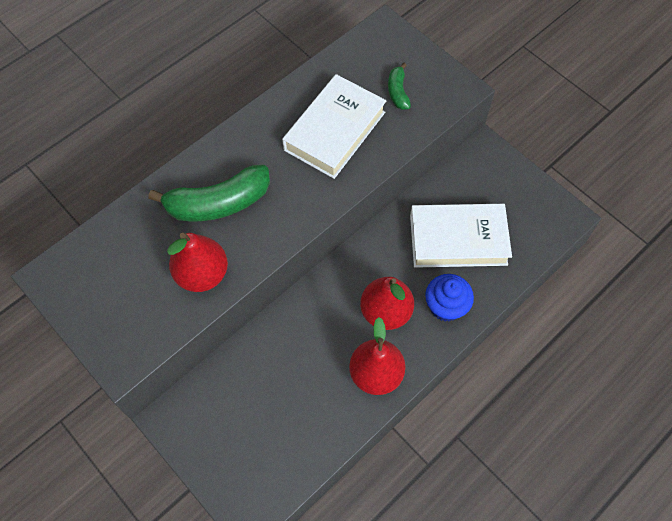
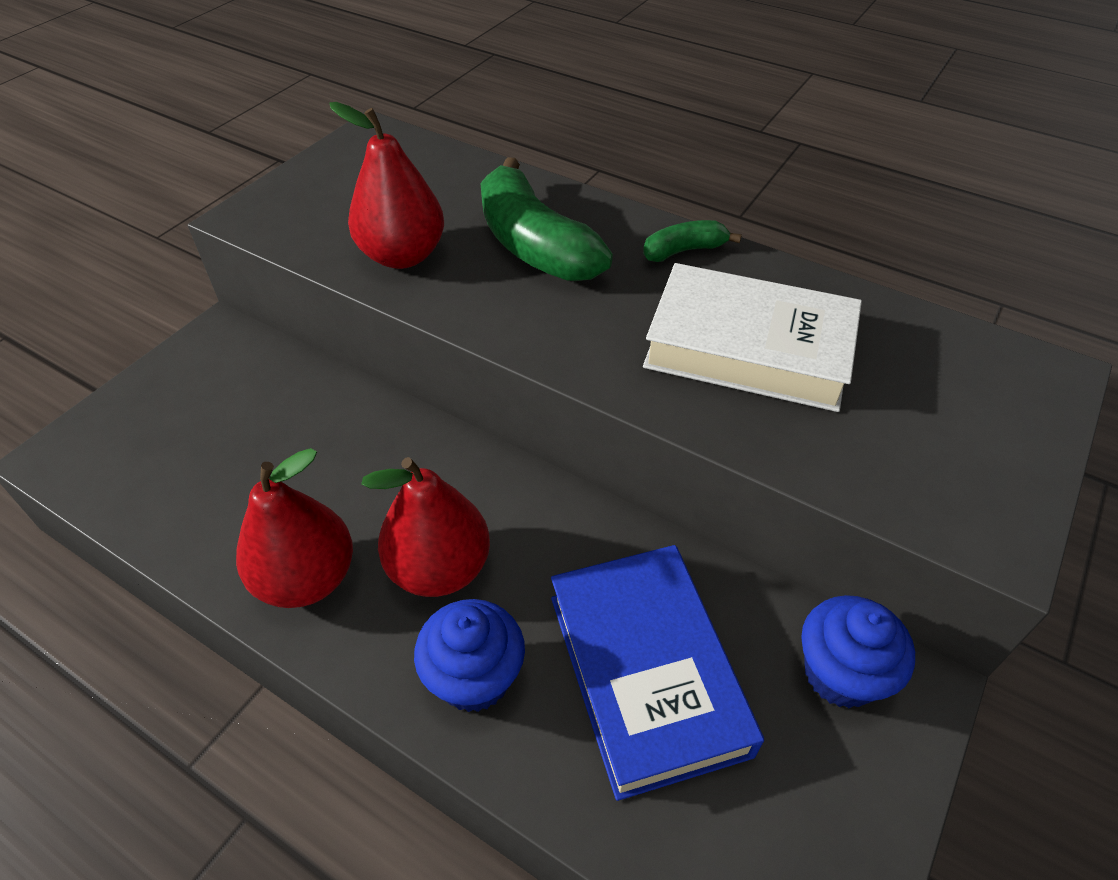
camera: 75 degrees right, 15 degrees down
green banana [388,63,411,110] -> green banana moved to [643,220,742,262]
white book [410,204,512,268] -> blue book [551,545,764,801]
none -> blue cupcake [801,595,915,708]

